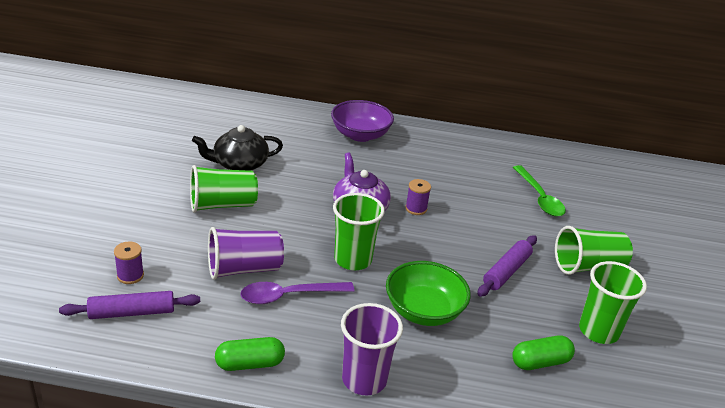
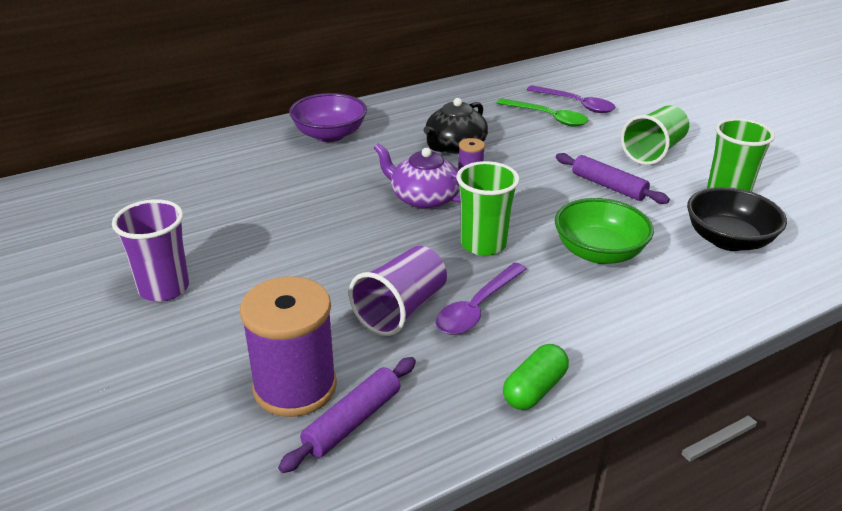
camera: 35 degrees left, 0 degrees up
purple spool [114,242,144,284] -> purple spool [240,276,337,417], size x2.25
green cup [190,165,258,213] -> none
black teapot [192,125,283,171] -> black teapot moved to [424,98,488,154]
purple cup [341,303,403,396] -> purple cup moved to [112,199,189,302]
purple rolling pin [477,235,537,297] -> purple rolling pin turned 45 degrees counterclockwise [556,153,670,204]
green capsule [512,336,575,370] -> black bowl [687,187,787,251]
none -> purple spoon [527,85,616,113]

